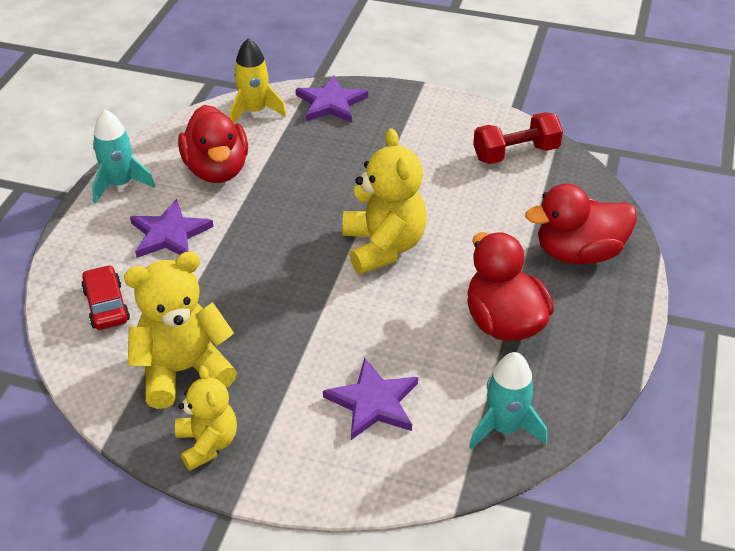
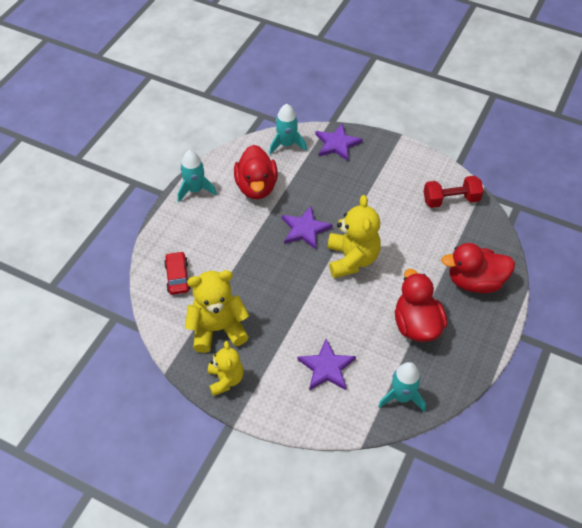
camera: 10 degrees right, 10 degrees up
purple star [130,199,213,258] -> purple star moved to [282,206,333,250]
yellow rocket [230,38,286,123] -> turquoise rocket [269,104,307,155]

